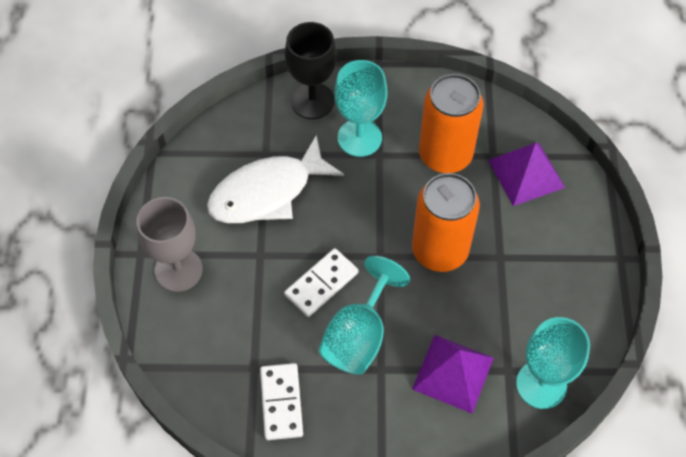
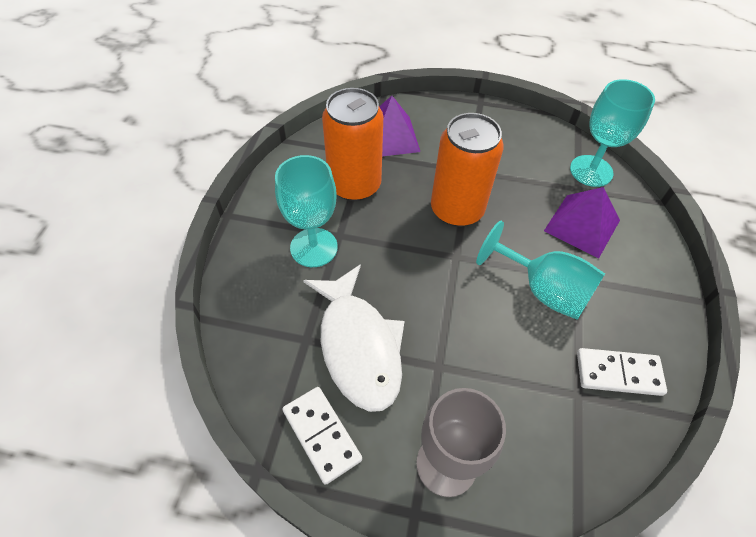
camera: 80 degrees left, 5 degrees down
white domino [284,248,359,317] -> white domino moved to [282,387,362,485]
black goblet [285,22,337,119] -> none

